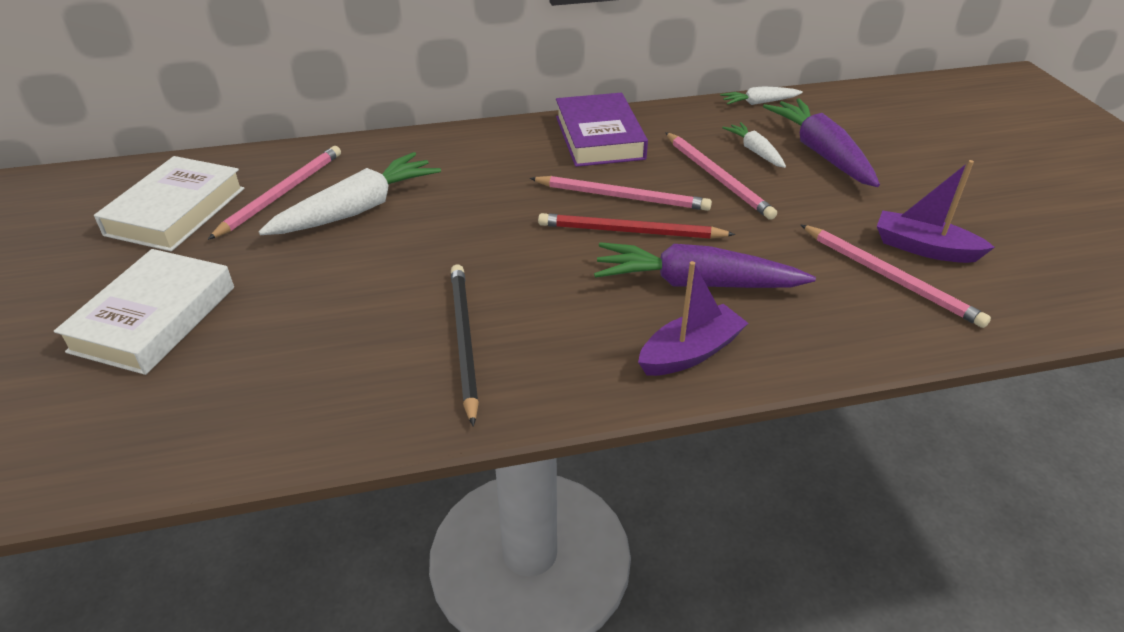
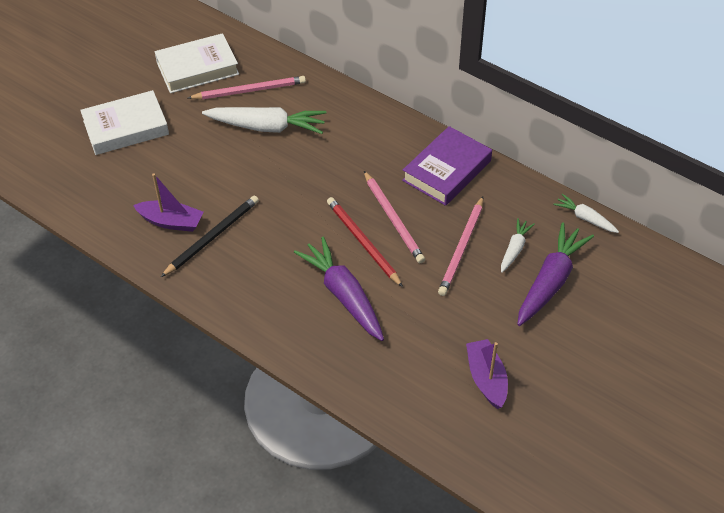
camera: 50 degrees right, 10 degrees up
purple boat [638,261,748,376] -> purple boat moved to [133,173,203,232]
pink pencil [801,225,991,328] -> none

